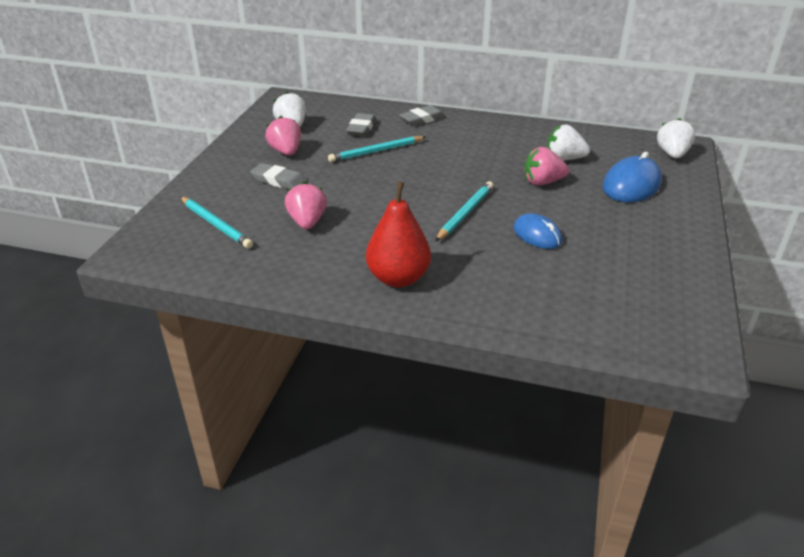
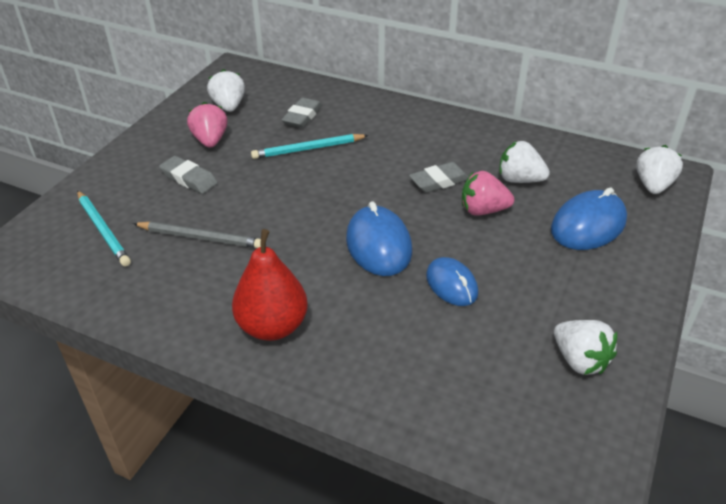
camera: 10 degrees right, 5 degrees up
pink strawberry [285,182,327,229] -> grey pencil [133,222,261,248]
grey eraser [399,105,445,126] -> grey eraser moved to [409,162,469,193]
turquoise pencil [436,181,493,241] -> blue mouse [346,201,412,276]
none -> white strawberry [554,320,617,375]

